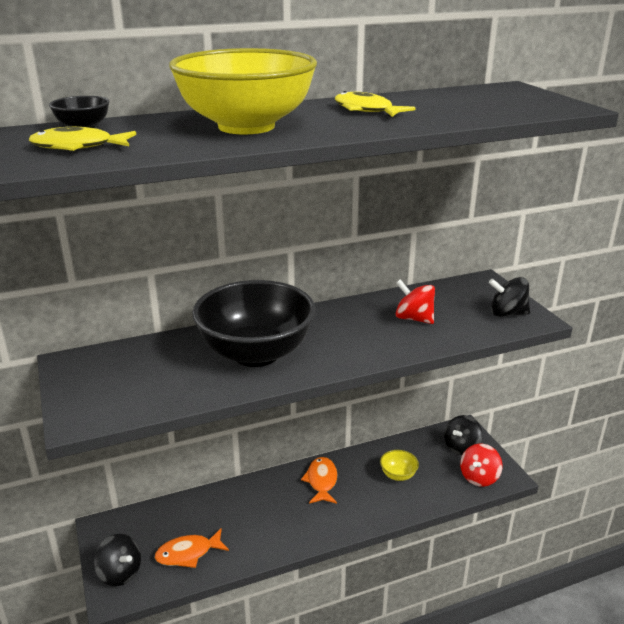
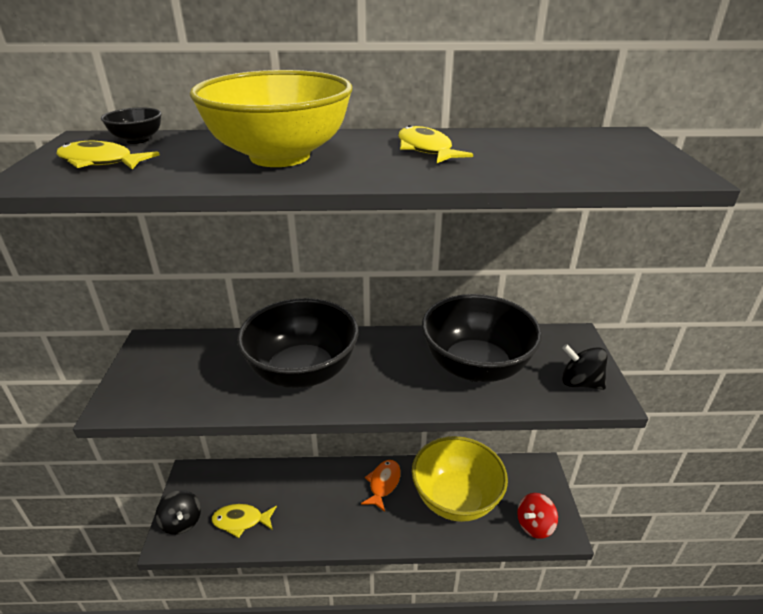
camera: 20 degrees right, 5 degrees up
orange fish [155,528,229,568] -> yellow fish [212,504,277,538]
yellow bowl [380,450,419,481] -> yellow bowl [412,436,508,522], size x2.48
red spinning top [396,279,435,324] -> black bowl [422,294,542,382]
black spinning top [444,415,483,455] -> none

